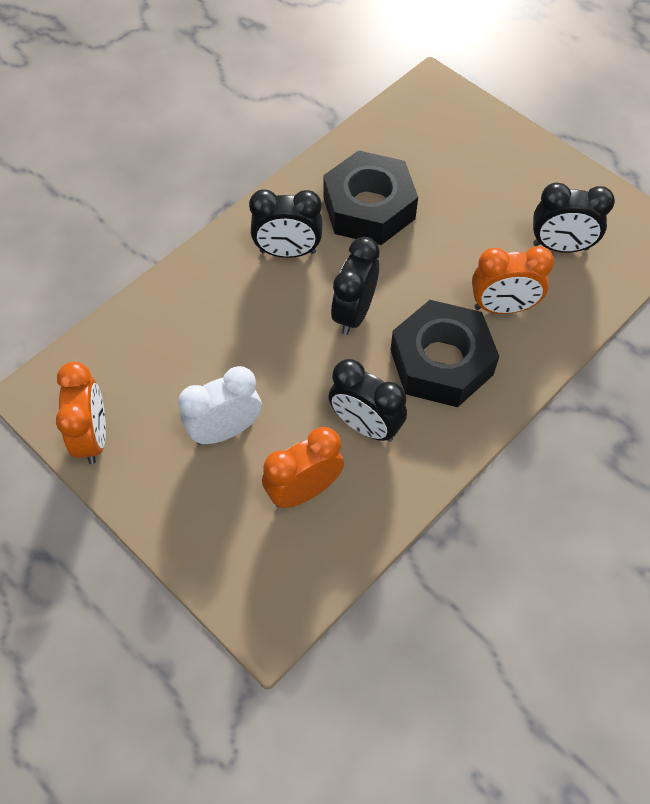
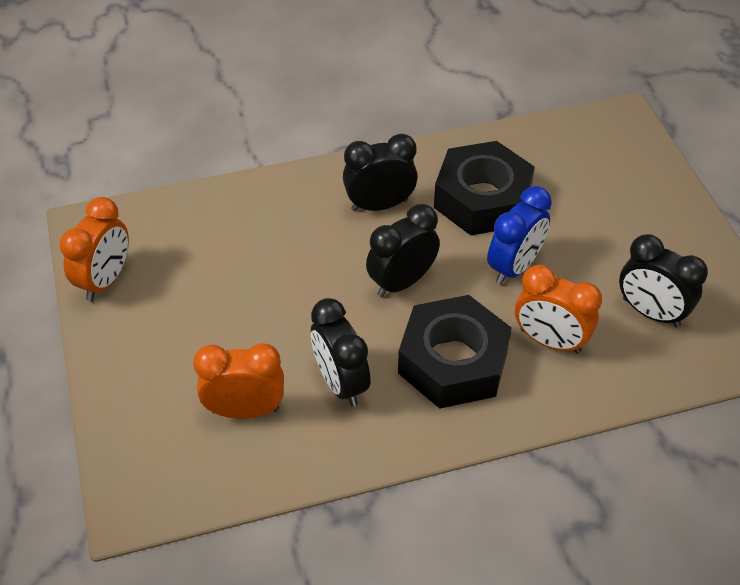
camera: 30 degrees right, 10 degrees down
white clock [178,366,262,445] -> none
black clock [249,190,322,258] -> black clock turned 135 degrees clockwise [343,134,418,211]
none -> blue clock [487,186,552,285]

